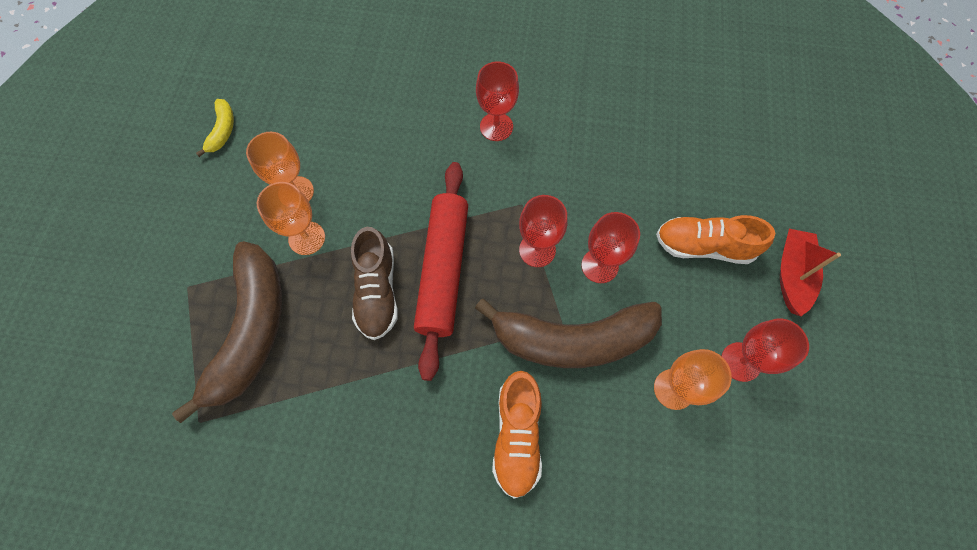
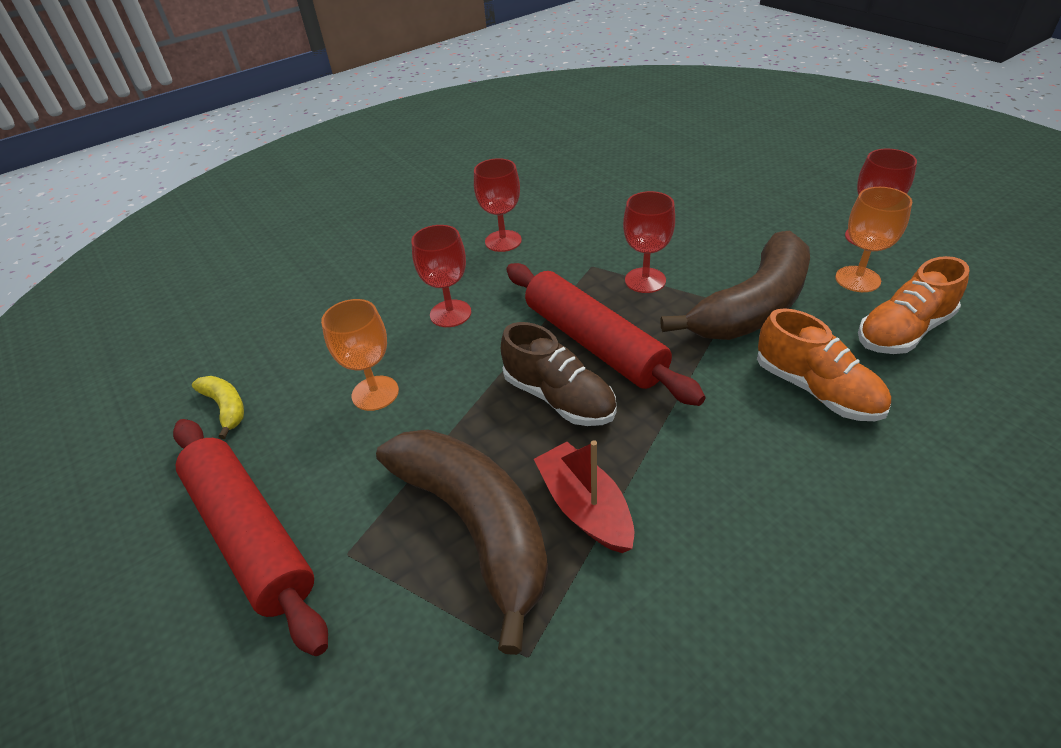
camera: 40 degrees left, 25 degrees down
orange goblet [257,182,325,255] -> none
red goblet [581,212,640,283] -> red goblet moved to [411,225,471,327]
orange shoe [656,215,775,264] -> orange shoe moved to [858,256,969,354]
red boat [780,229,841,316] -> red boat moved to [534,440,634,553]
none -> red rolling pin [173,419,328,656]

